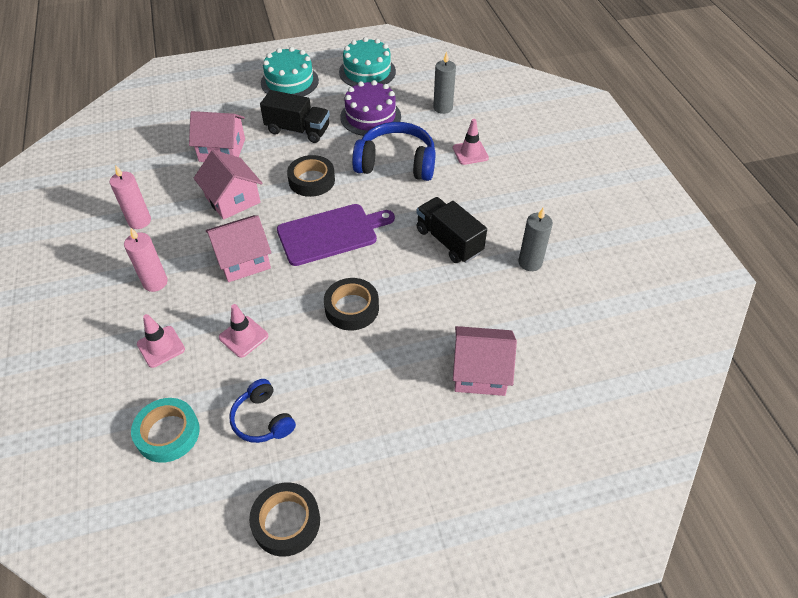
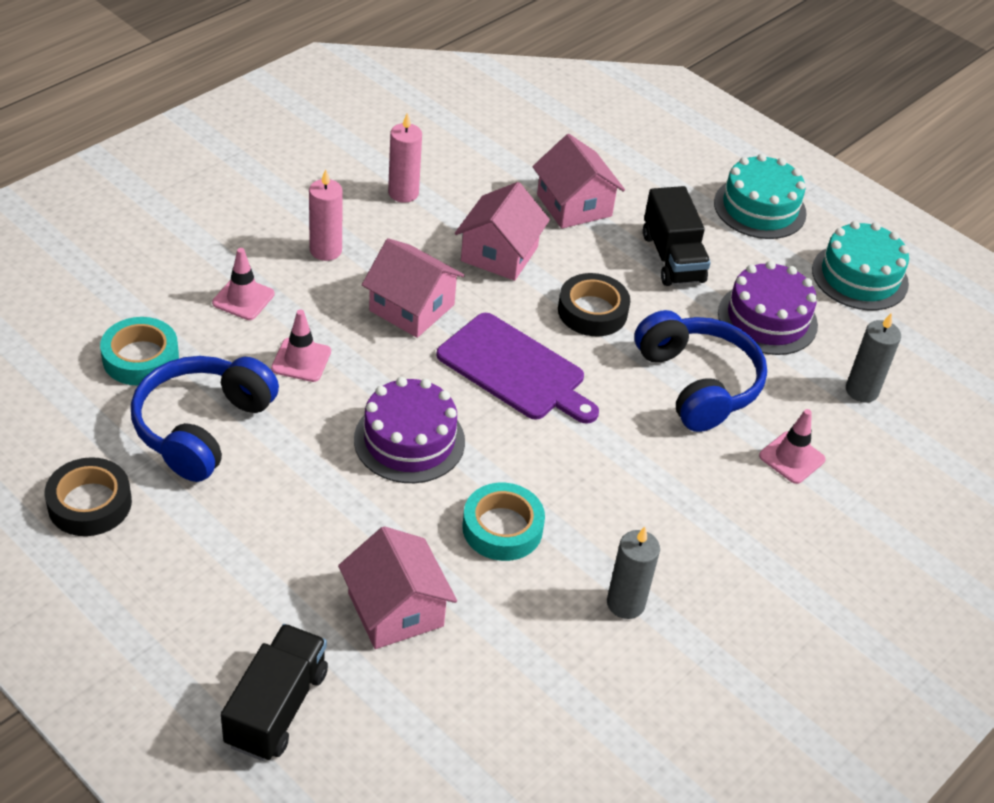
camera: 55 degrees right, 5 degrees down
blue headphones [229,379,296,443] -> blue headphones [131,356,279,482], size x1.73
black tape [324,278,379,330] -> purple cake [354,377,465,483]
black truck [417,197,487,263] -> black truck moved to [221,624,328,761]
none -> turquoise tape [462,483,545,561]

